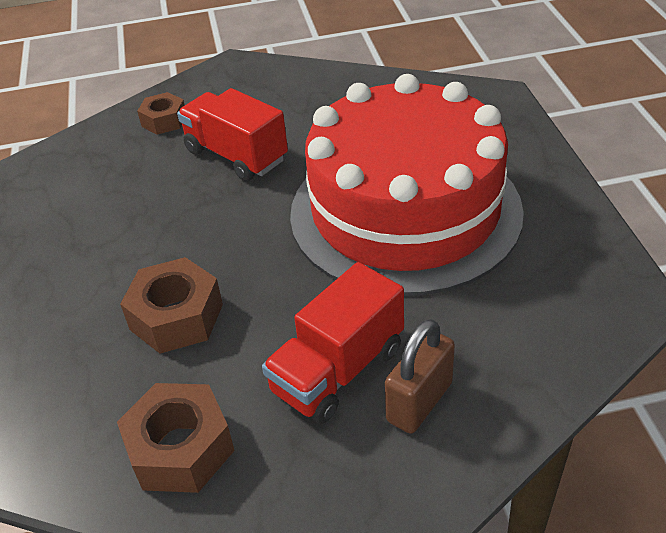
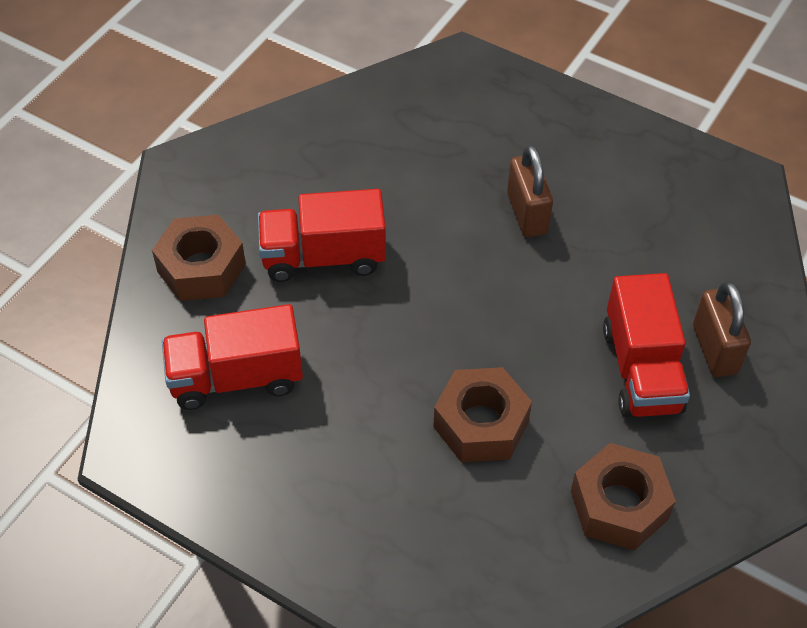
camera: 50 degrees left, 10 degrees up
brown nut [137,92,185,135] -> brown nut [152,215,246,301], size x1.57
red cake [290,74,524,296] -> brown padlock [507,145,553,238]
none -> red truck [162,304,303,410]

